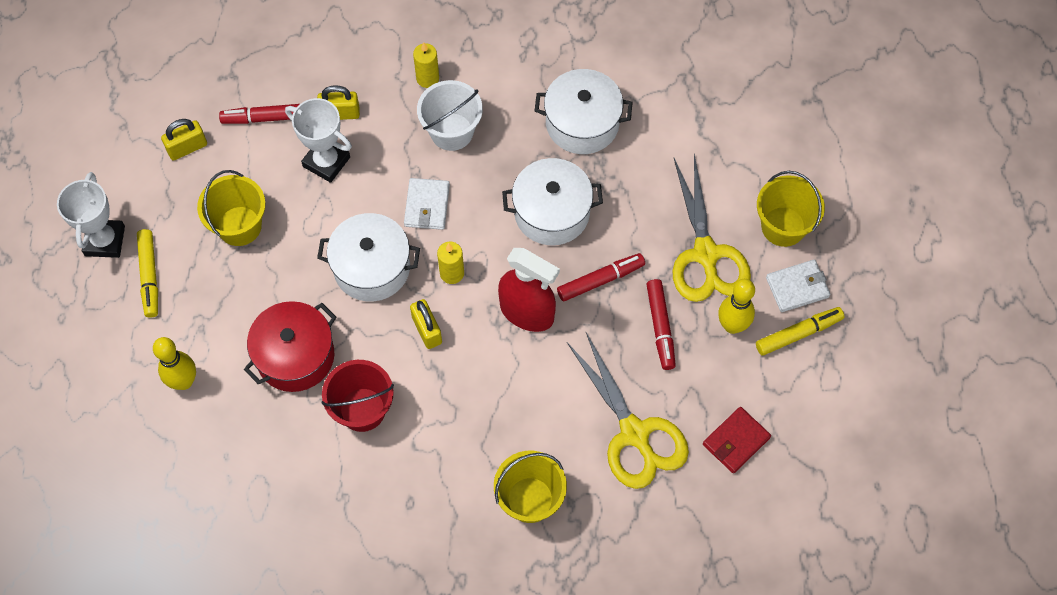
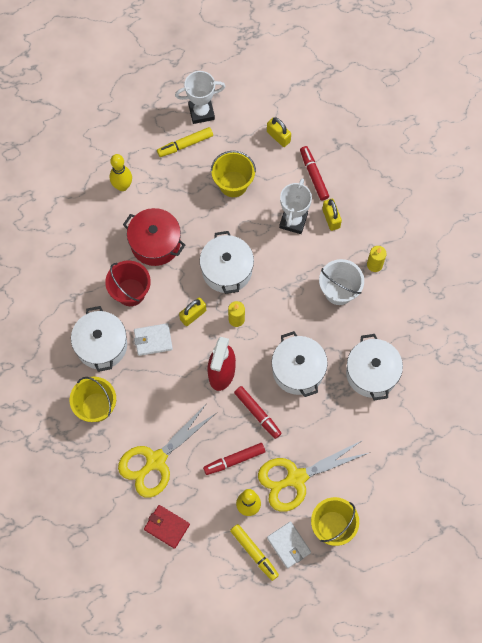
camera: 75 degrees right, 5 degrees up
white wallet [404,178,450,230] -> white wallet moved to [134,323,173,356]
none -> white pot [71,306,127,372]

